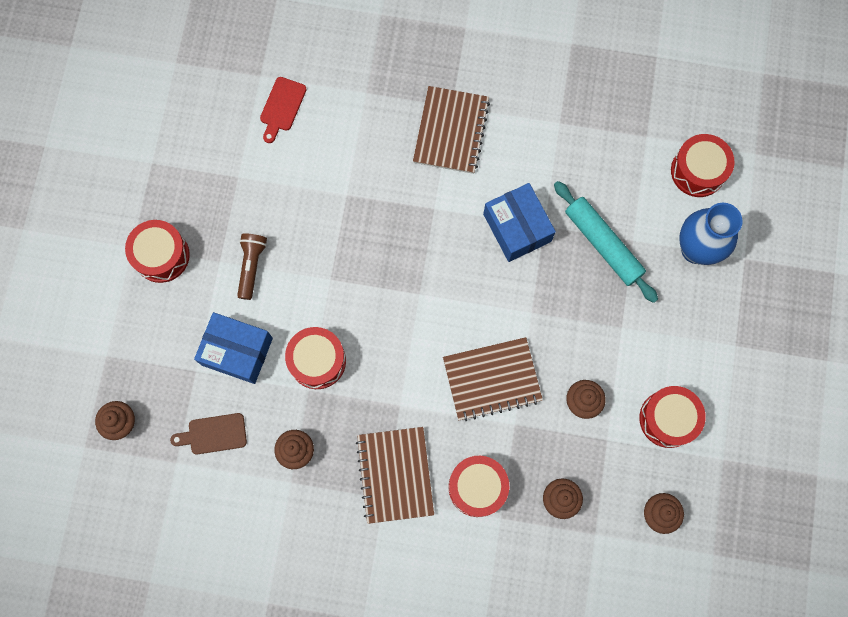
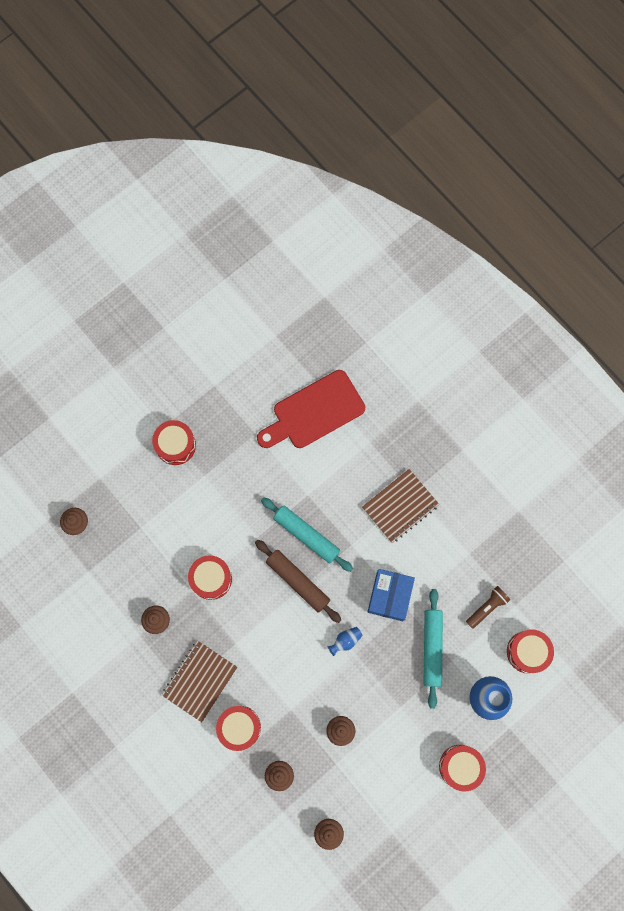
camera: 40 degrees right, 0 degrees up
brown cutting board [170,413,247,454] -> none
blue box [194,312,273,384] -> none
brown flashlight [237,233,267,300] -> brown flashlight moved to [466,586,510,629]
red cutting board [260,77,307,143] -> red cutting board [257,370,365,448], size x2.15
brown notebook [443,337,543,421] -> none
red drum [639,386,706,448] -> red drum moved to [439,745,486,791]
none -> brown rolling pin [255,540,341,623]
none -> turquoise rolling pin [261,497,353,572]
none -> blue vase [327,627,363,656]

